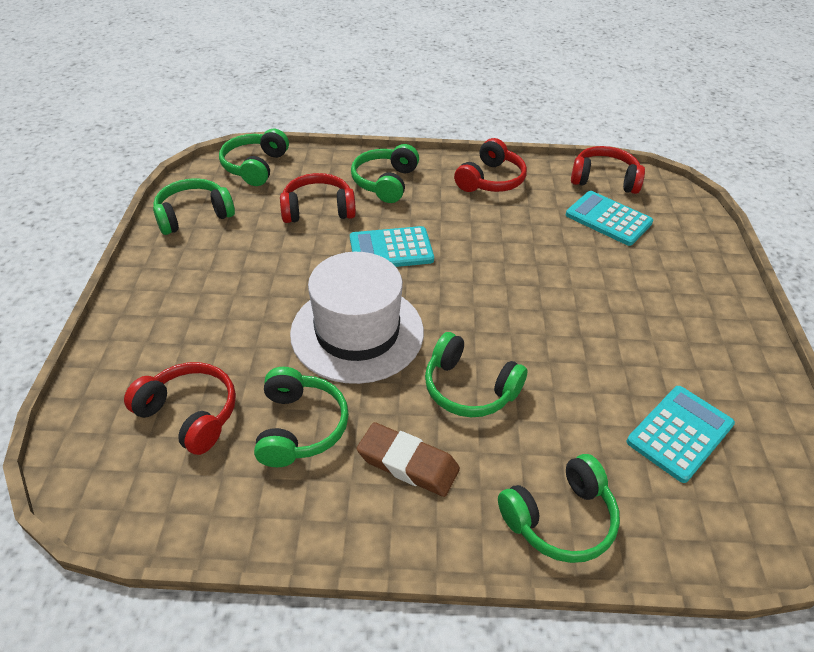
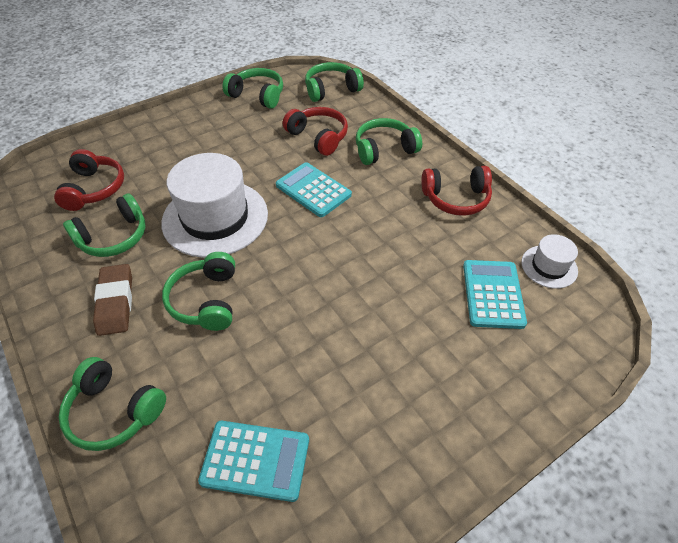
camera: 55 degrees right, 5 degrees up
red headphones [571,146,645,194] -> white hat [521,234,578,288]

